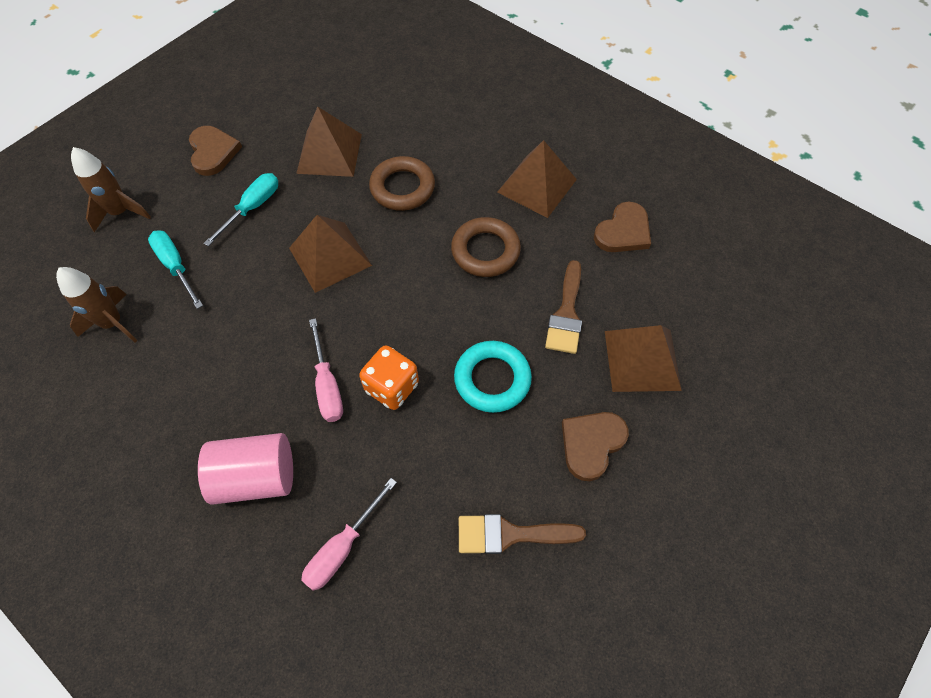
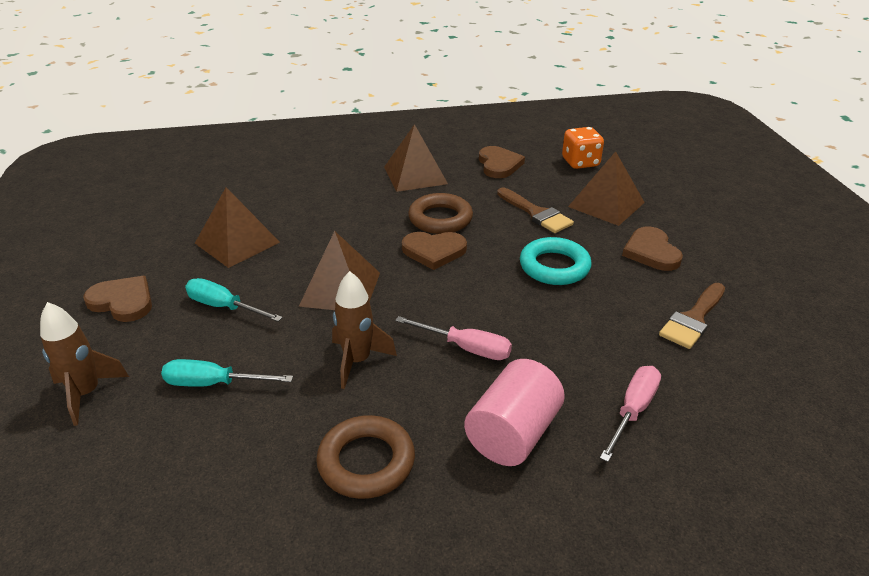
camera: 50 degrees left, 25 degrees down
brown rocket [56,267,137,343] -> brown rocket moved to [332,271,397,389]
turquoise screwdriver [204,173,278,246] -> turquoise screwdriver turned 45 degrees counterclockwise [185,278,283,322]
pink screwdriver [301,478,397,591] -> pink screwdriver turned 135 degrees counterclockwise [600,366,661,462]
orange dice [359,345,419,410] -> orange dice moved to [562,127,604,169]
brown ring [369,156,435,211] -> brown ring moved to [316,415,415,499]
none -> brown heart [402,232,467,270]

